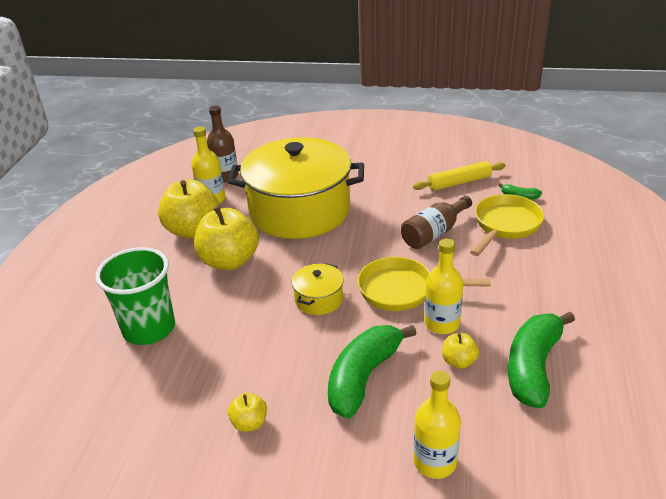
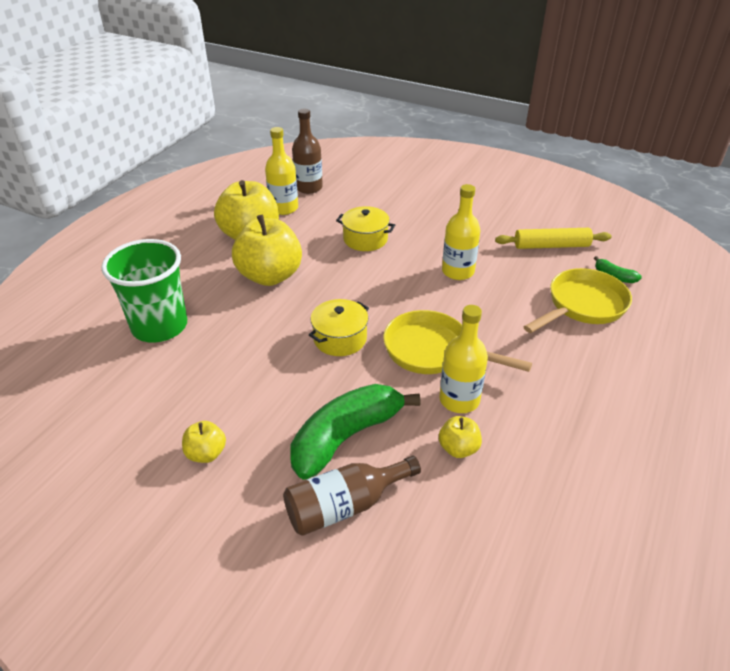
camera: 15 degrees right, 5 degrees up
yellow pot [227,137,364,239] -> yellow pot [336,206,395,251], size x0.41
brown bottle [401,196,472,249] -> brown bottle moved to [283,456,421,536]
yellow bottle [414,370,461,479] -> yellow bottle moved to [442,184,480,280]
green banana [508,312,575,408] -> none

